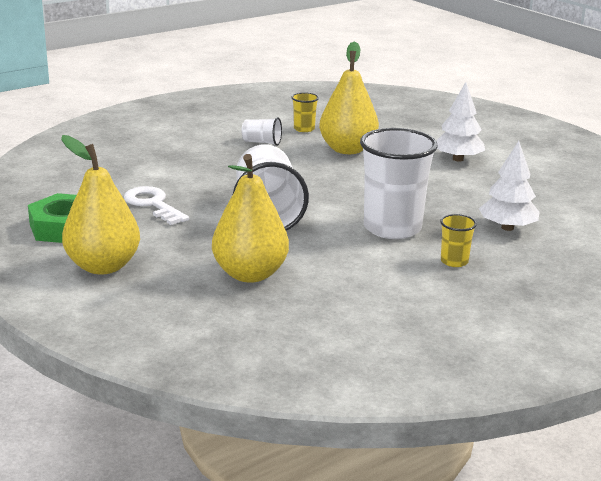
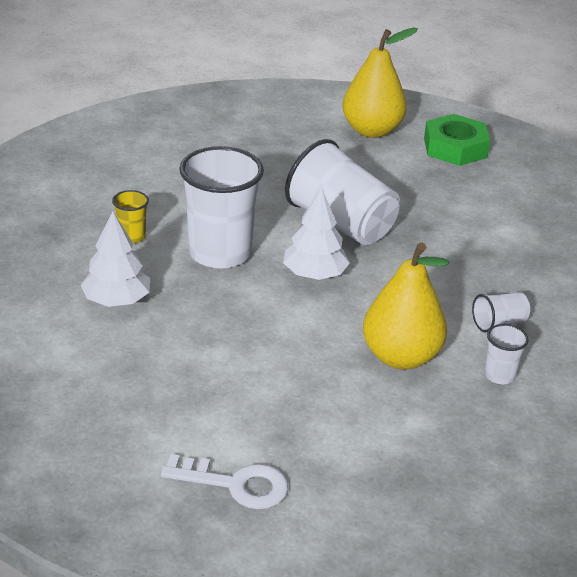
camera: 140 degrees right, 10 degrees up
white key [124,186,189,225] -> white key moved to [161,454,288,509]
yellow pear [212,154,289,283] -> none
yellow cup [291,93,319,132] -> white cup [485,324,529,384]
white tree [436,82,485,162] -> white tree moved to [283,187,350,280]

